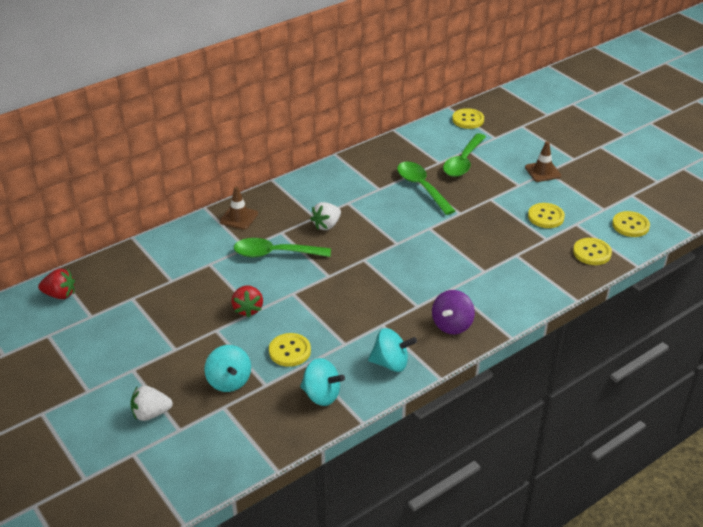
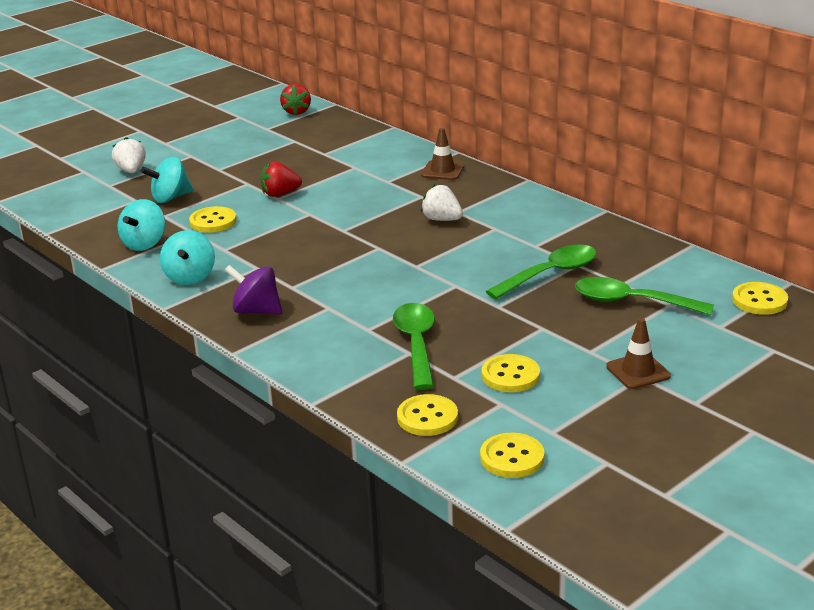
camera: 85 degrees right, 10 degrees down
green spoon [234,238,331,257] -> green spoon moved to [393,303,435,390]

